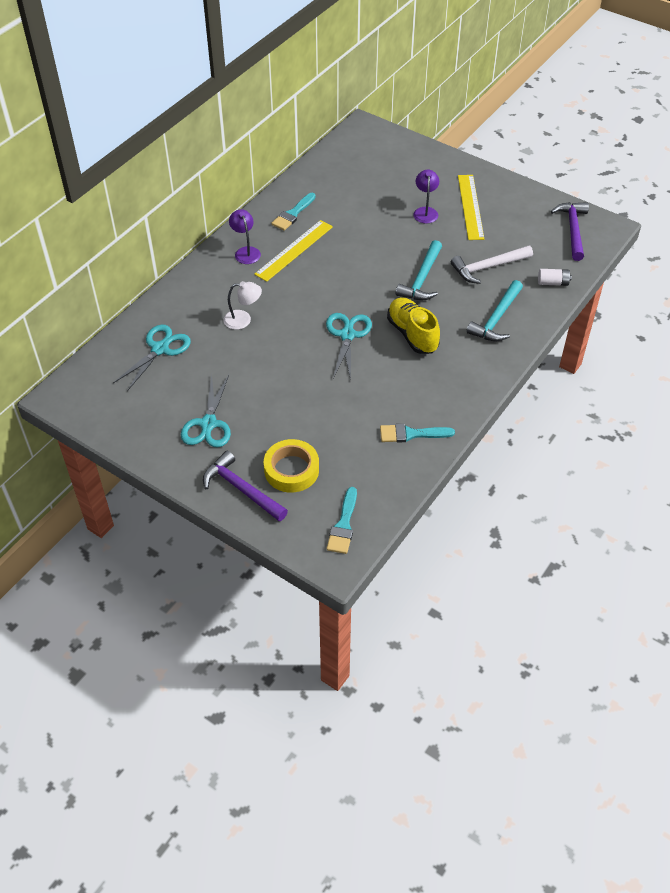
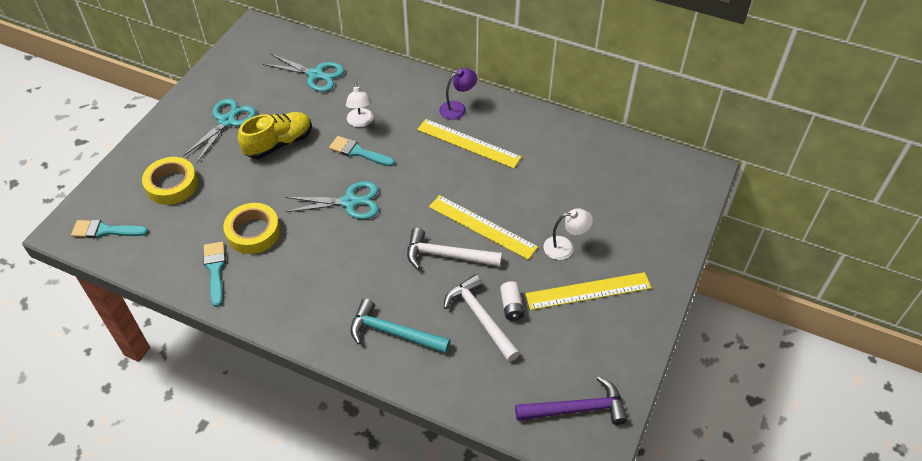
camera: 80 degrees right, 0 degrees up
turquoise scissors [181,375,231,447] -> turquoise scissors turned 120 degrees clockwise [183,98,256,163]
purple hammer [203,451,288,521] -> none
turquoise brush [271,193,316,231] -> turquoise brush moved to [329,136,395,166]
yellow shoe [387,297,440,354] -> yellow shoe moved to [238,112,312,159]
turquoise hammer [396,240,442,300] -> white hammer [407,228,502,269]
purple lamp [413,170,439,224] -> white lamp [543,208,593,260]
white battery [538,269,572,286] -> white battery moved to [500,281,524,321]
none -> yellow tape [223,203,280,254]
none -> yellow ruler [429,195,538,260]

